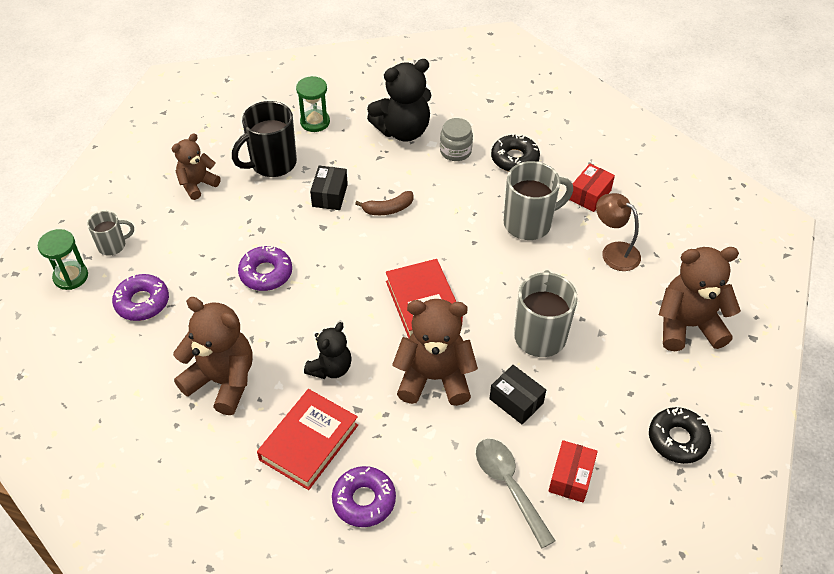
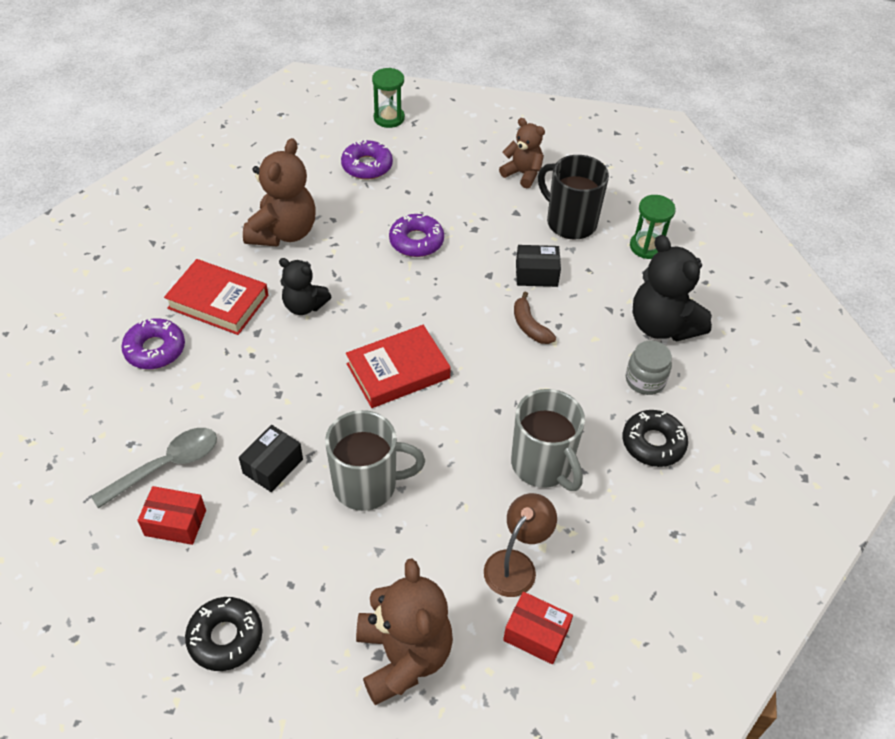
camera: 80 degrees right, 0 degrees up
grey mug [87,211,134,256] -> none
brown teddy bear [392,299,478,406] -> none
red box [569,164,615,212] -> red box moved to [503,592,573,664]

